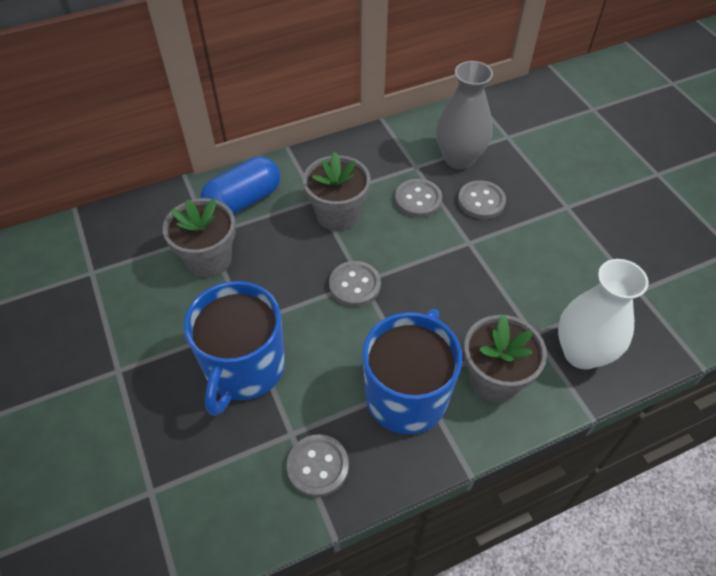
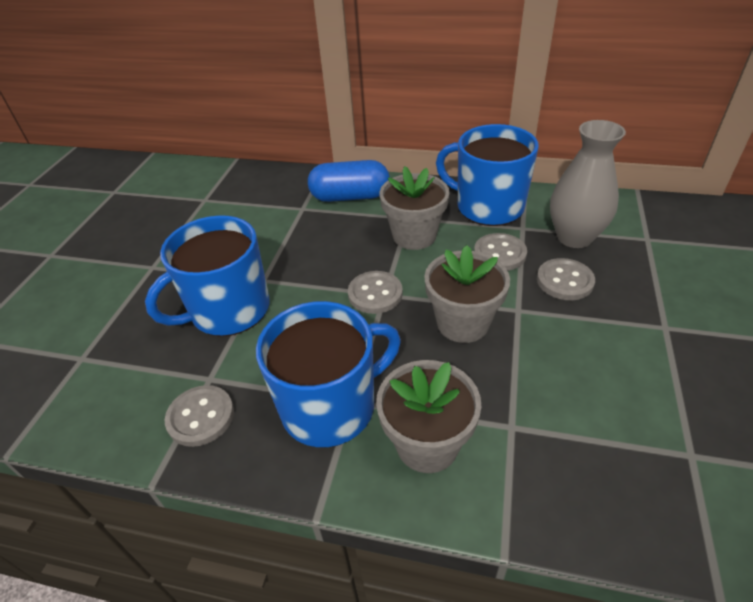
camera: 40 degrees right, 10 degrees down
grey flower pot [163,198,236,277] -> grey flower pot moved to [424,245,510,343]
white vase [558,259,649,369] -> none
none -> blue mug [436,124,539,226]

